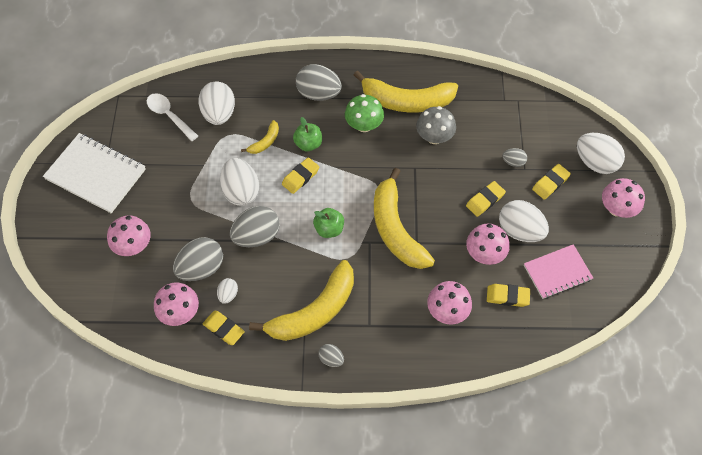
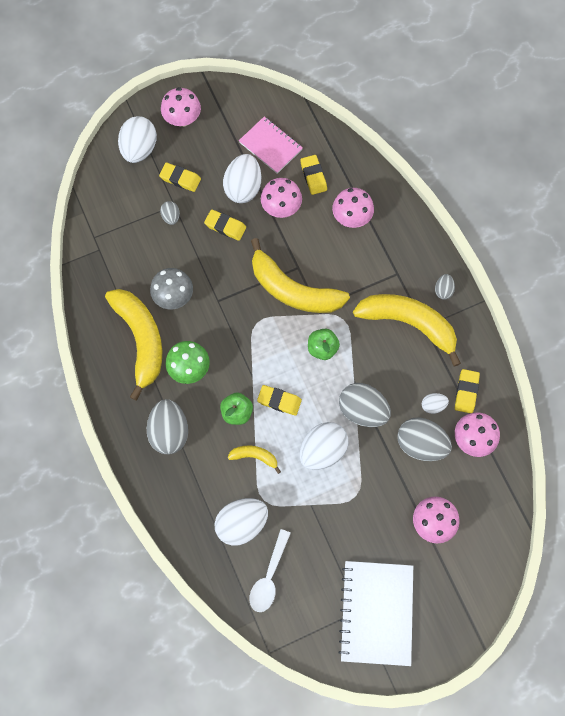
camera: 115 degrees left, 10 degrees up
yellow banana [374,168,435,269] -> yellow banana turned 75 degrees clockwise [251,238,350,313]

